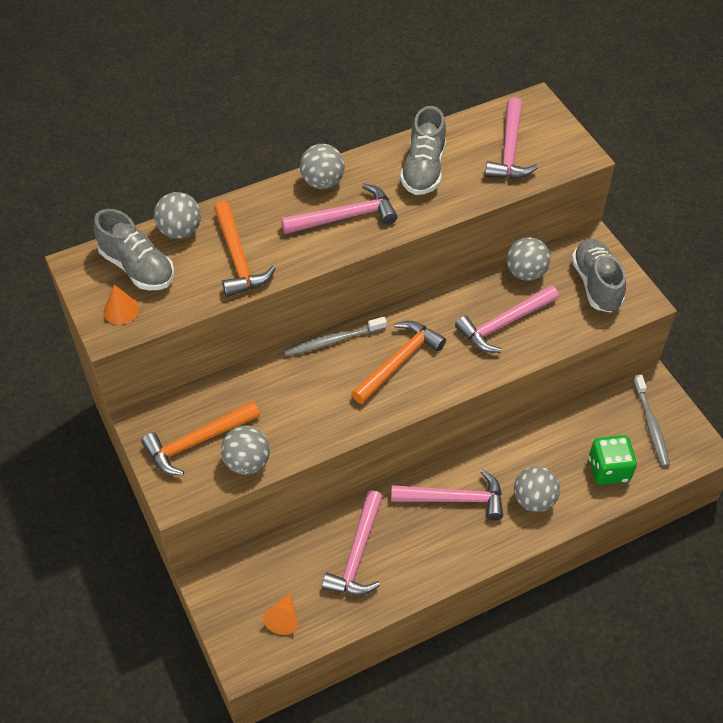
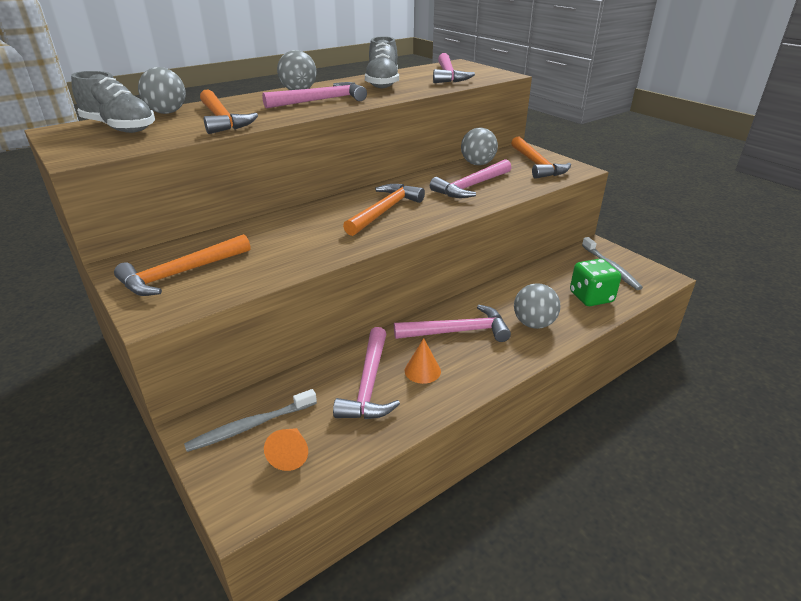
camera: 10 degrees left, 20 degrees down
orange cone [103,285,139,325] -> orange cone moved to [405,338,441,384]
grey ball [221,425,270,475] -> none
grey toothbrush [283,317,387,356] -> grey toothbrush moved to [184,389,317,452]
grey shoe [572,238,626,312] -> orange hammer [511,137,571,179]

